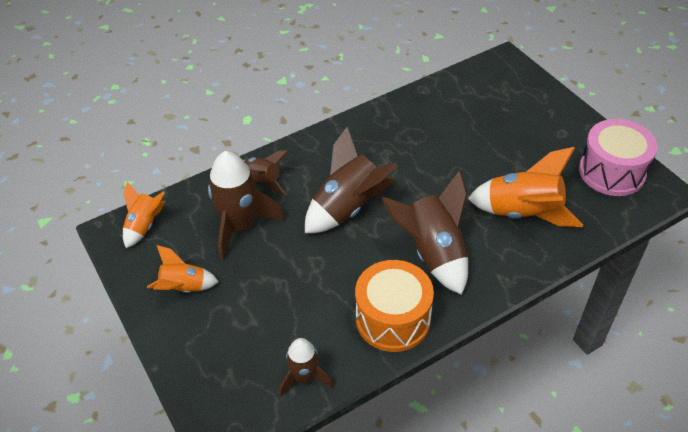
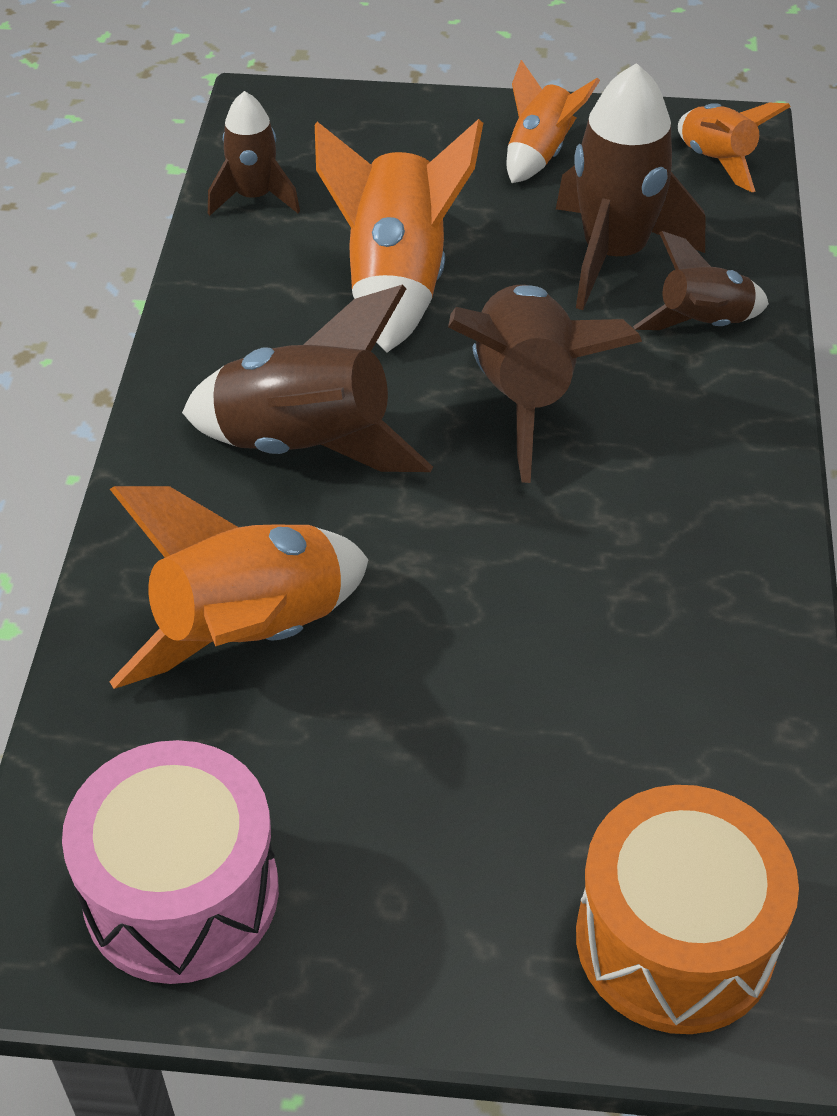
camera: 125 degrees right, 0 degrees up
orange drum [355,260,434,352] -> orange drum moved to [576,785,799,1034]
none -> orange rocket [315,119,483,353]

